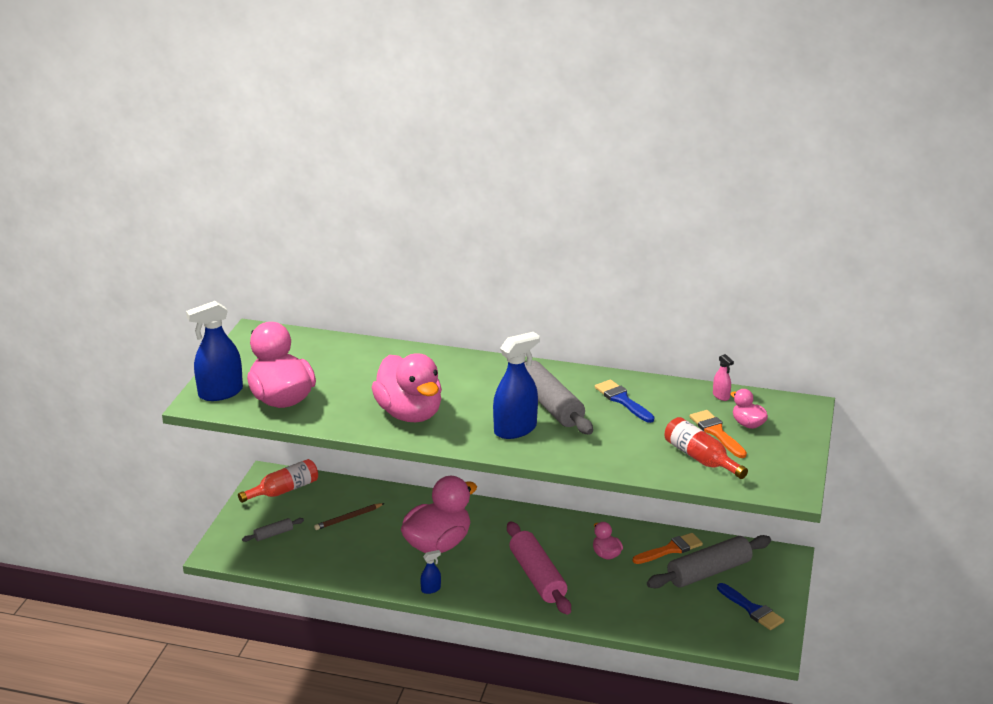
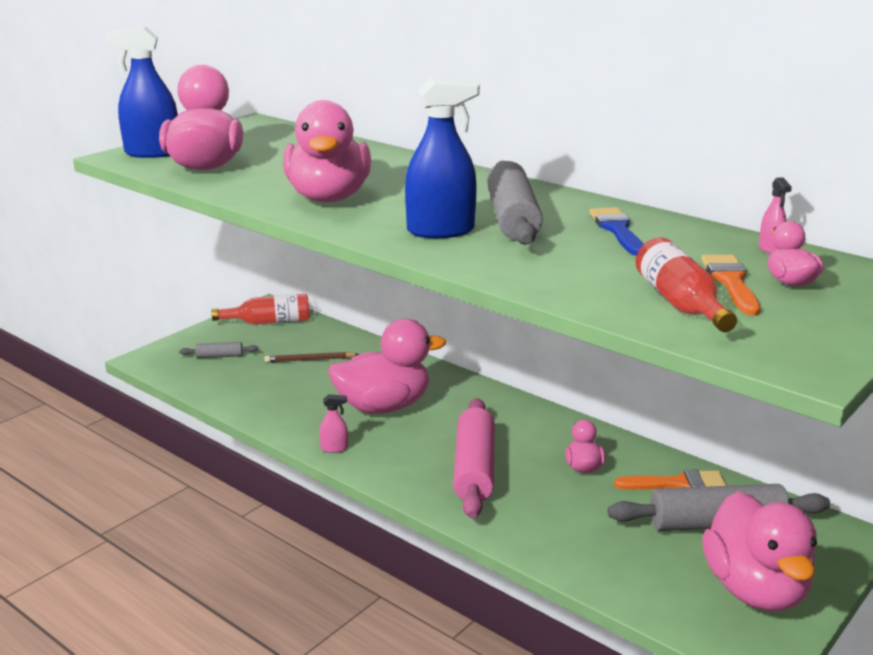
camera: 25 degrees right, 5 degrees down
blue spray bottle [420,550,441,594] -> pink spray bottle [319,394,348,453]
blue brush [717,583,784,630] -> pink duck [702,491,817,612]

